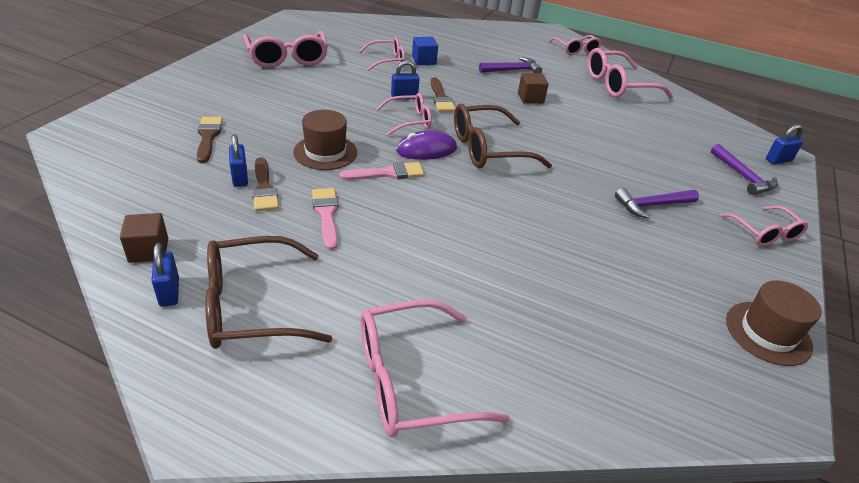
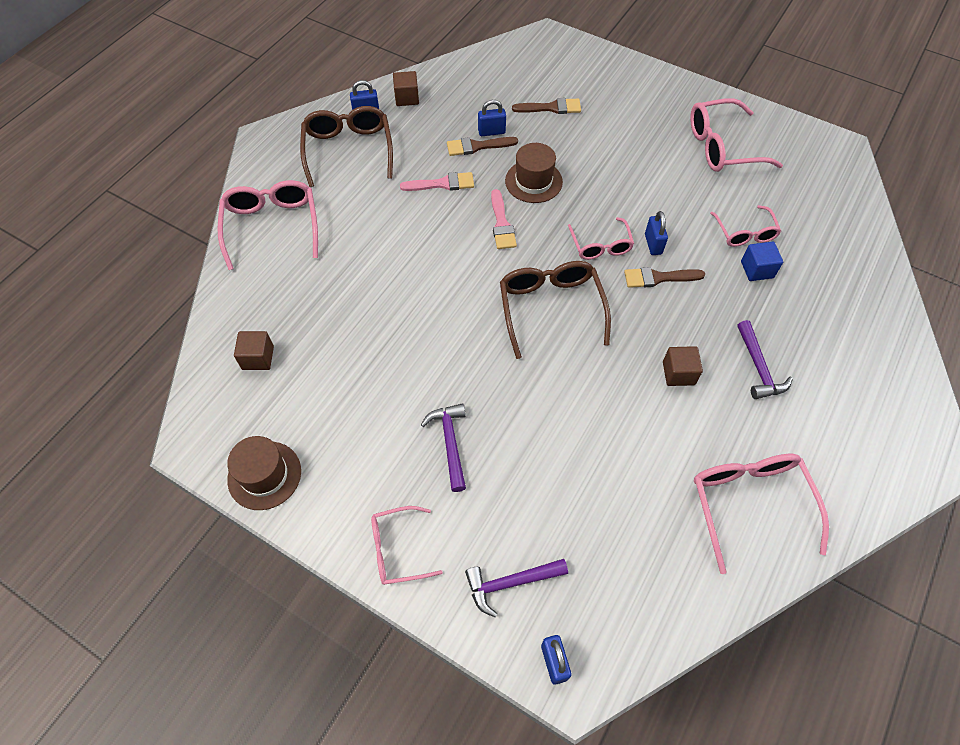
camera: 100 degrees right, 20 degrees up
purple mouse [396,130,457,160] -> none
pink glasses [549,35,602,55] -> none
none -> brown cube [234,331,274,370]

